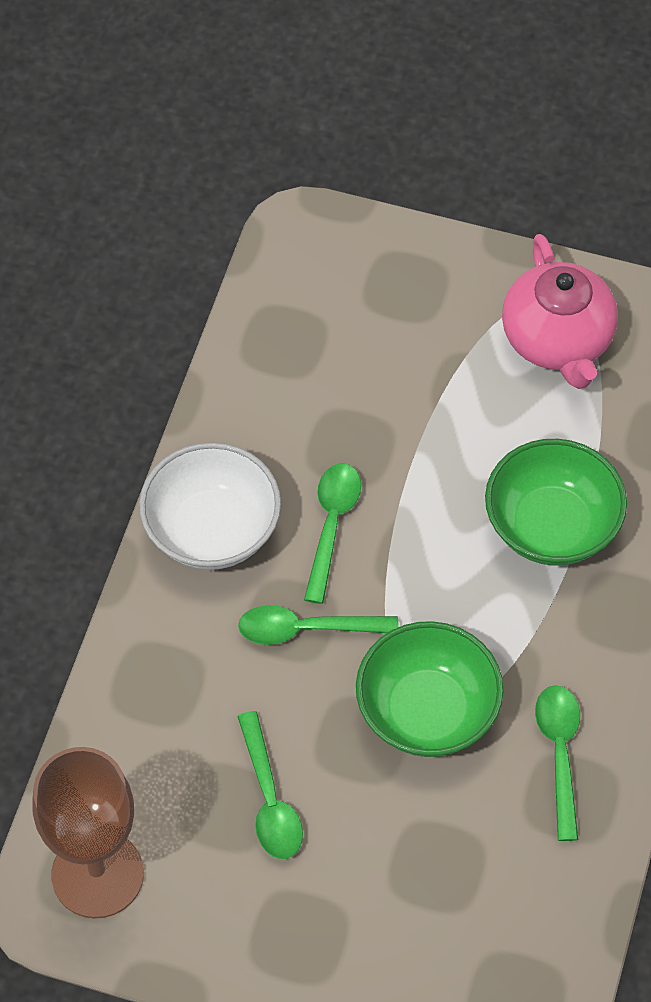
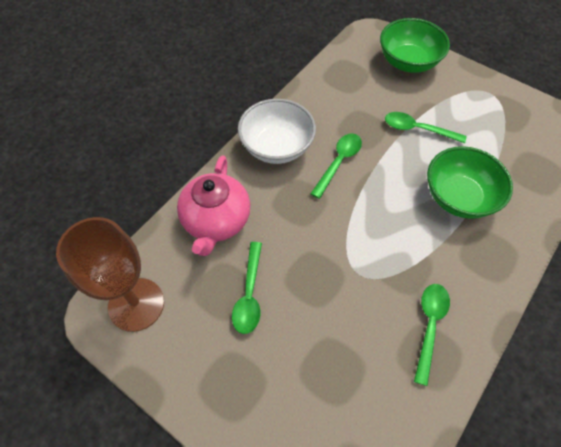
camera: 20 degrees right, 0 degrees up
green spoon [238,605,399,645] -> green spoon moved to [385,112,466,143]
green bowl [356,621,504,757] -> green bowl moved to [380,18,450,73]
pink teapot [502,234,618,389] -> pink teapot moved to [177,155,250,256]

